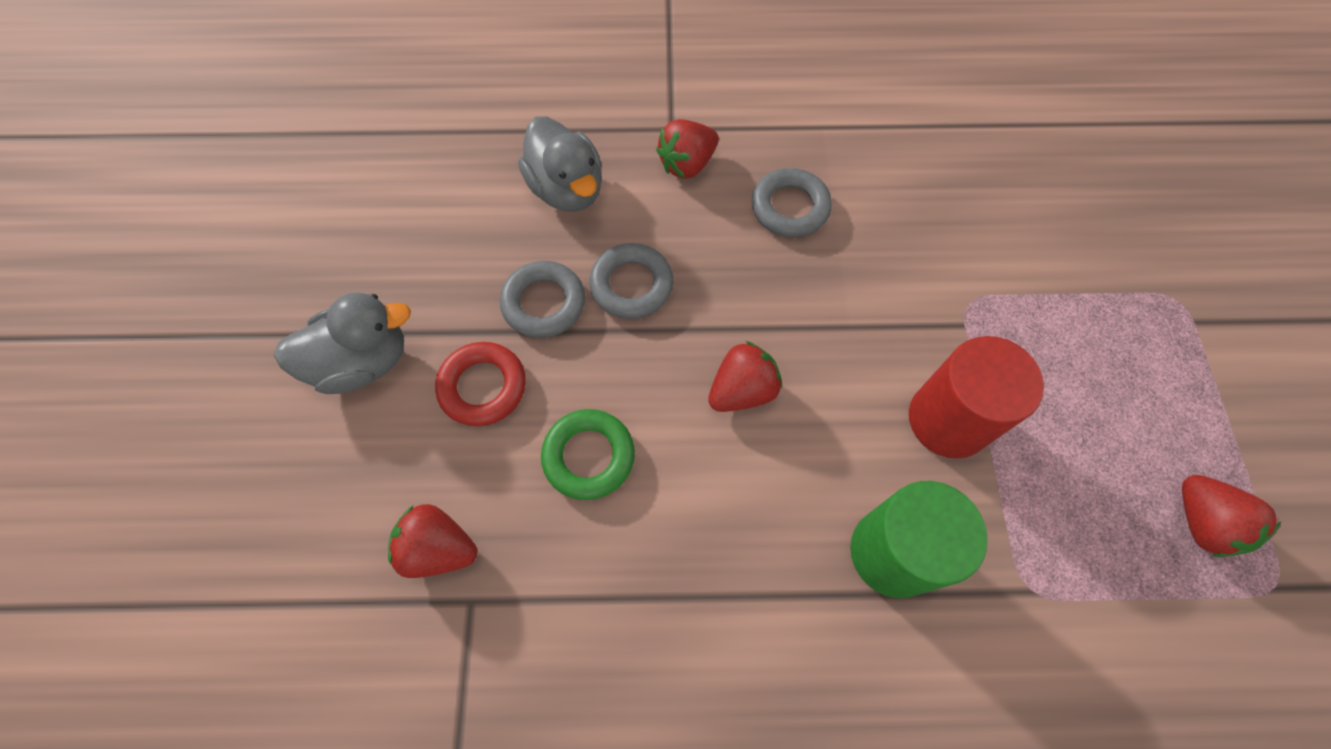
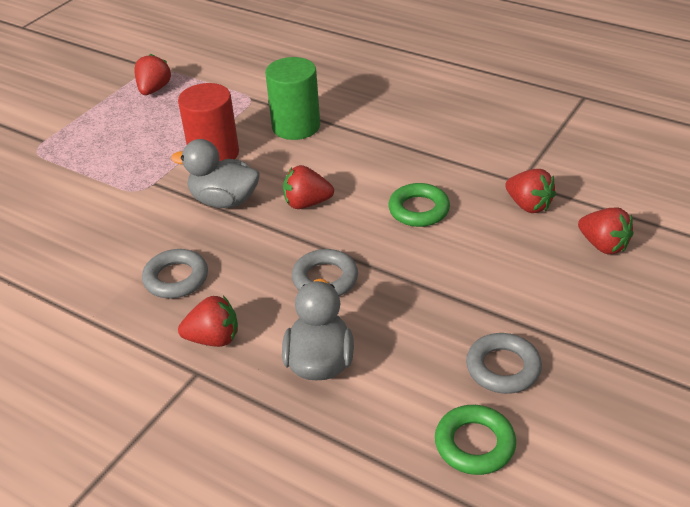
camera: 145 degrees left, 25 degrees down
grey duck [274,292,411,394] -> grey duck moved to [171,139,260,208]
red ring [435,342,526,426] -> none
grey ring [500,261,585,338] -> grey ring moved to [466,333,542,394]
none -> green ring [435,405,516,475]
none -> red strawberry [578,207,633,254]

